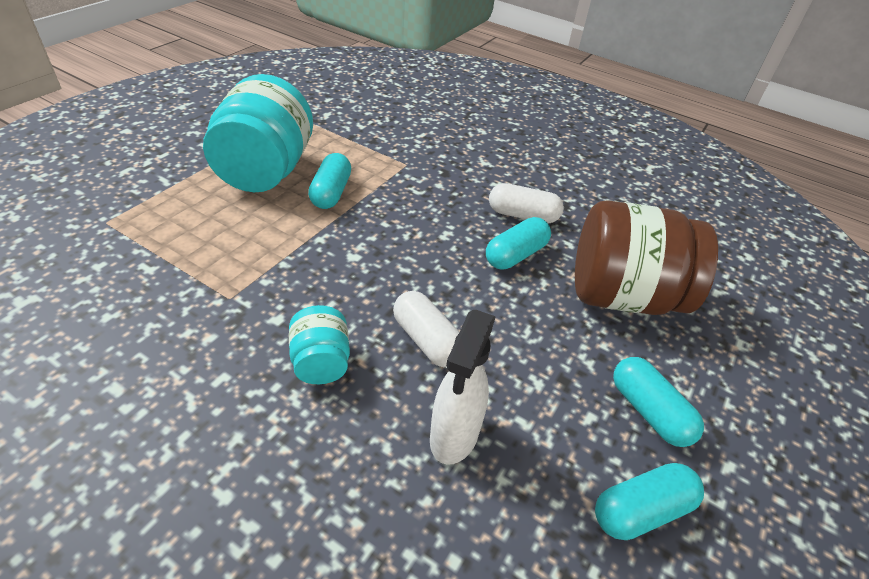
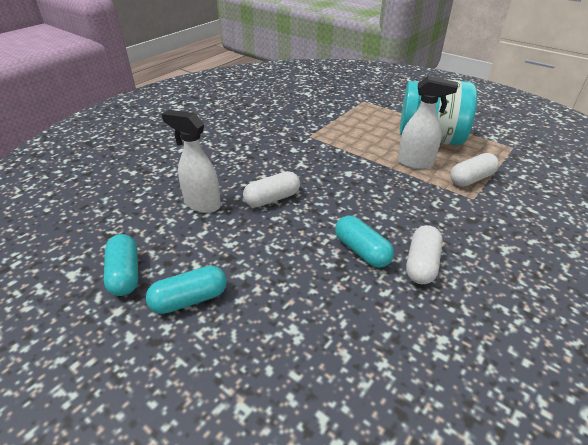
camera: 100 degrees right, 5 degrees down
turquoise jar [289,305,350,384] -> none
turquoise capsule [308,153,351,209] -> white spray bottle [398,76,458,169]
brown jar [575,200,718,315] -> none
none -> white capsule [450,153,499,187]

